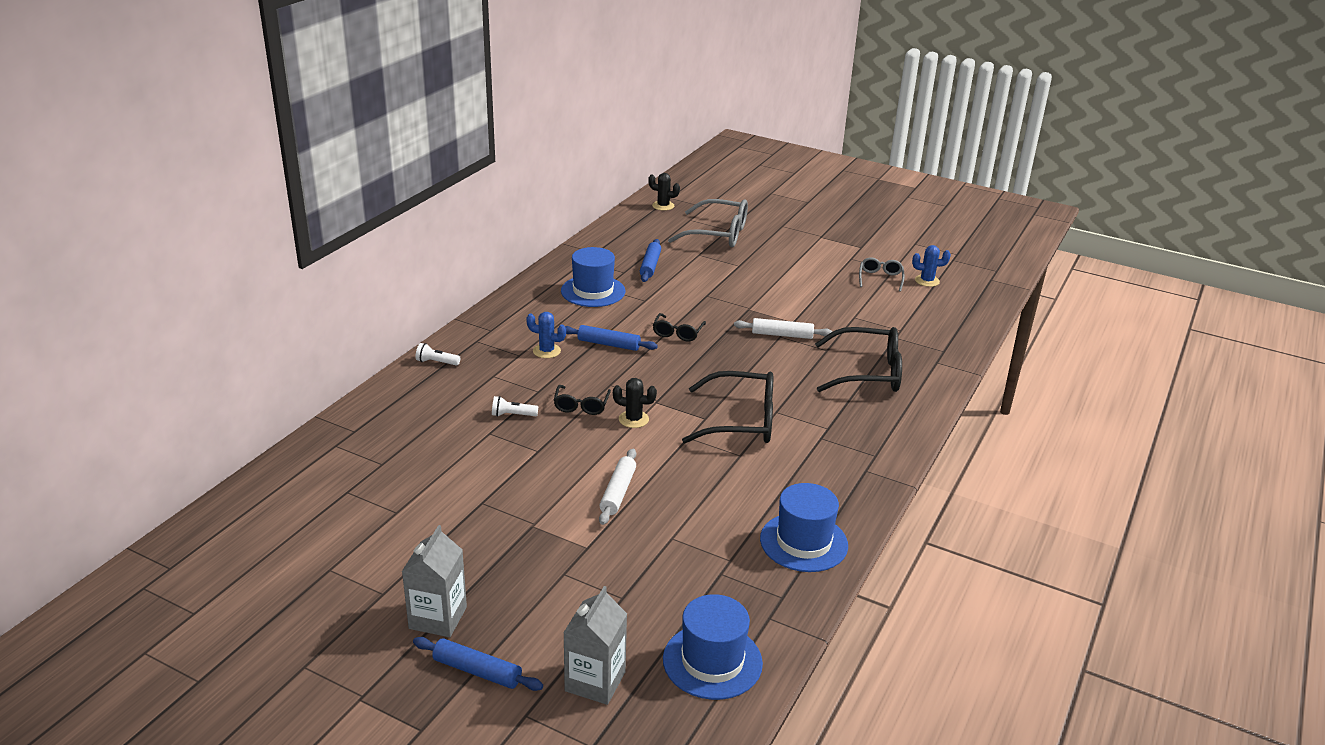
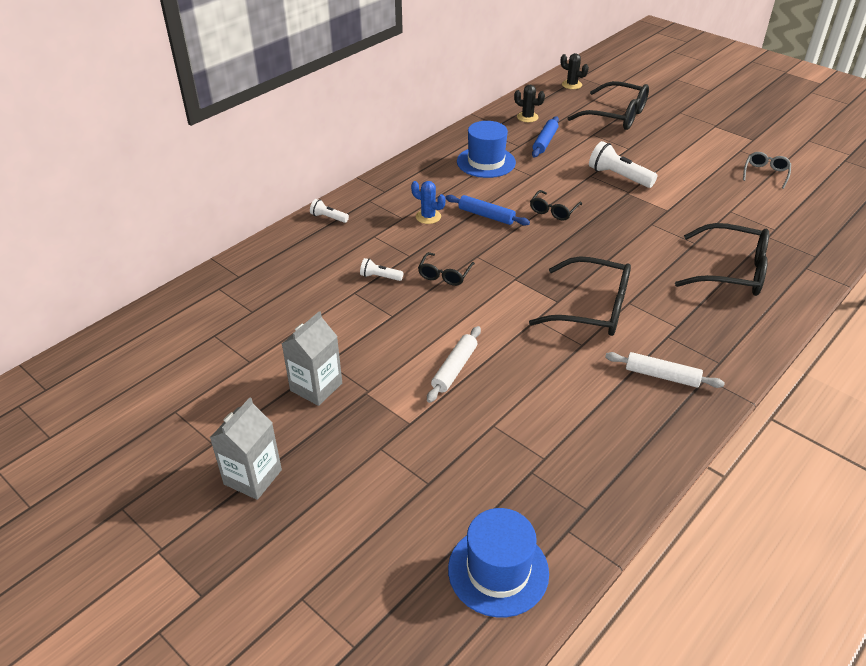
camera: 15 degrees right, 10 degrees up
blue rolling pin [413,637,543,691] -> none
grey carton [563,586,627,705] -> grey carton moved to [282,311,342,406]
black cactus [613,378,657,428] -> black cactus moved to [514,85,545,122]
grey glasses [668,199,748,247] -> black glasses [568,81,649,130]
white rolling pin [734,318,832,339] -> white rolling pin moved to [605,352,725,388]
blue hat [760,483,848,572] -> none
blue cactus [912,245,951,287] -> none
none -> white flashlight [589,141,657,188]

